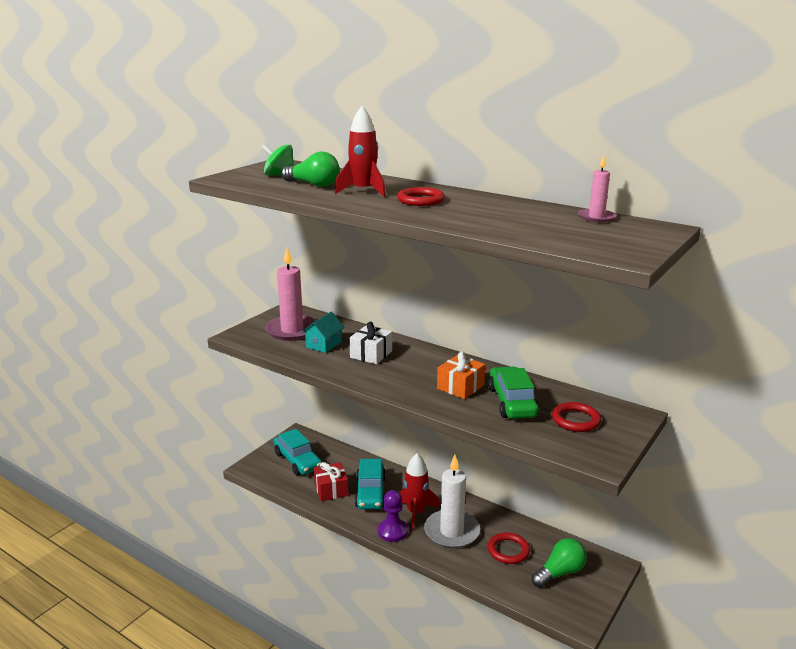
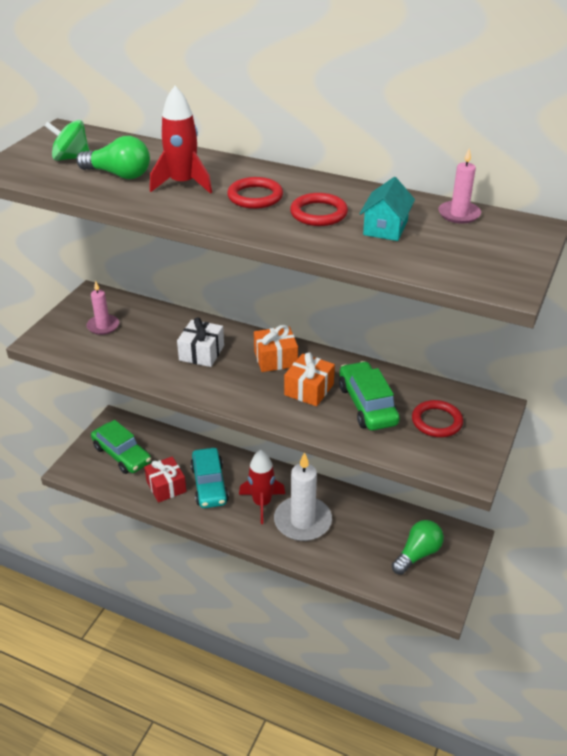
camera: 10 degrees left, 15 degrees up
pink candle [265,248,316,341] -> pink candle [86,281,119,335], size x0.53
turquoise car [274,429,322,476] -> green car [91,420,151,474]
turquoise house [302,311,345,353] -> turquoise house moved to [359,177,415,241]
purple pawn [378,490,408,542] -> none
red ring [488,532,530,564] -> red ring moved to [290,193,348,226]
none -> orange gift [254,325,298,372]

